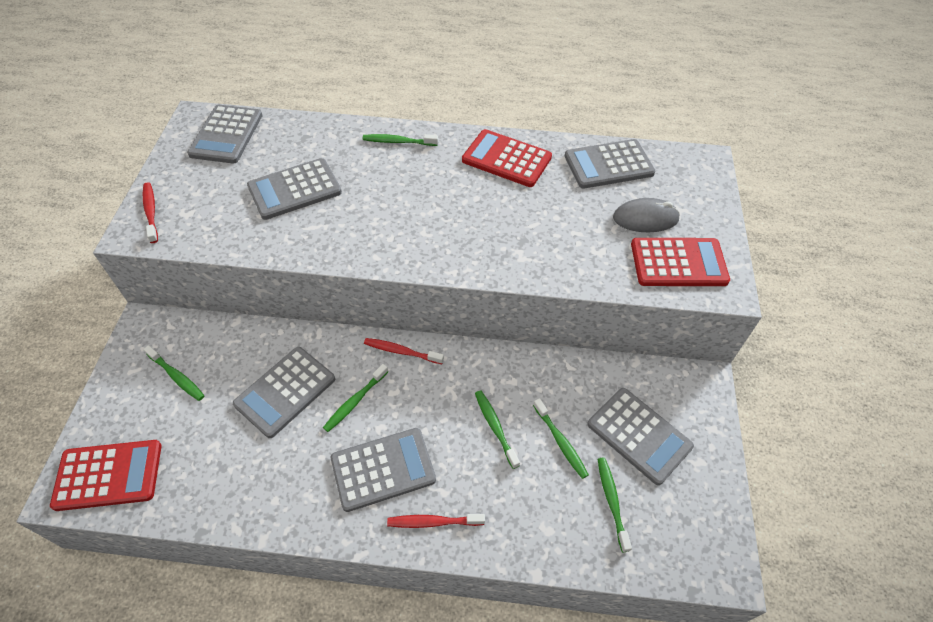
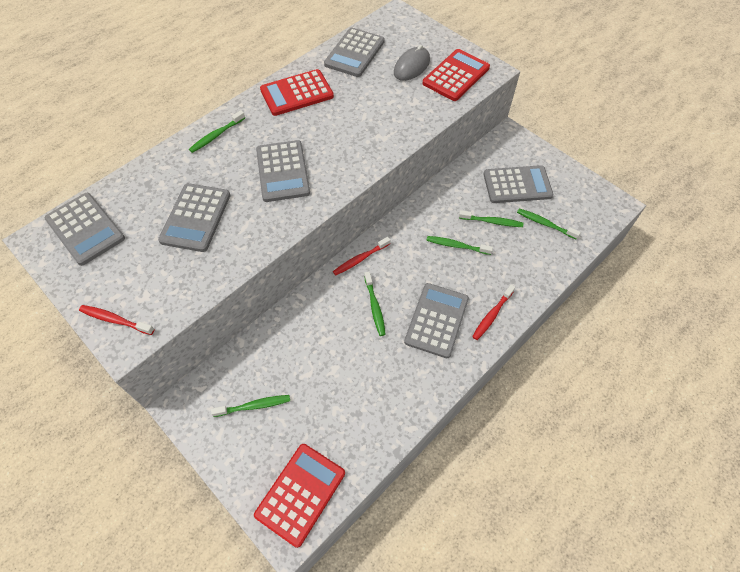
camera: 50 degrees left, 5 degrees up
grey calculator [233,347,335,438] -> grey calculator moved to [256,140,310,202]

